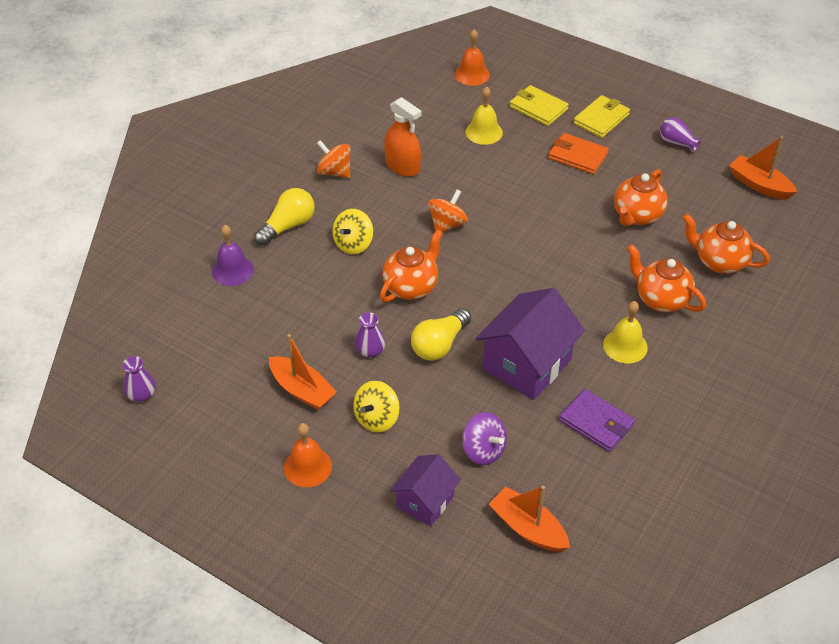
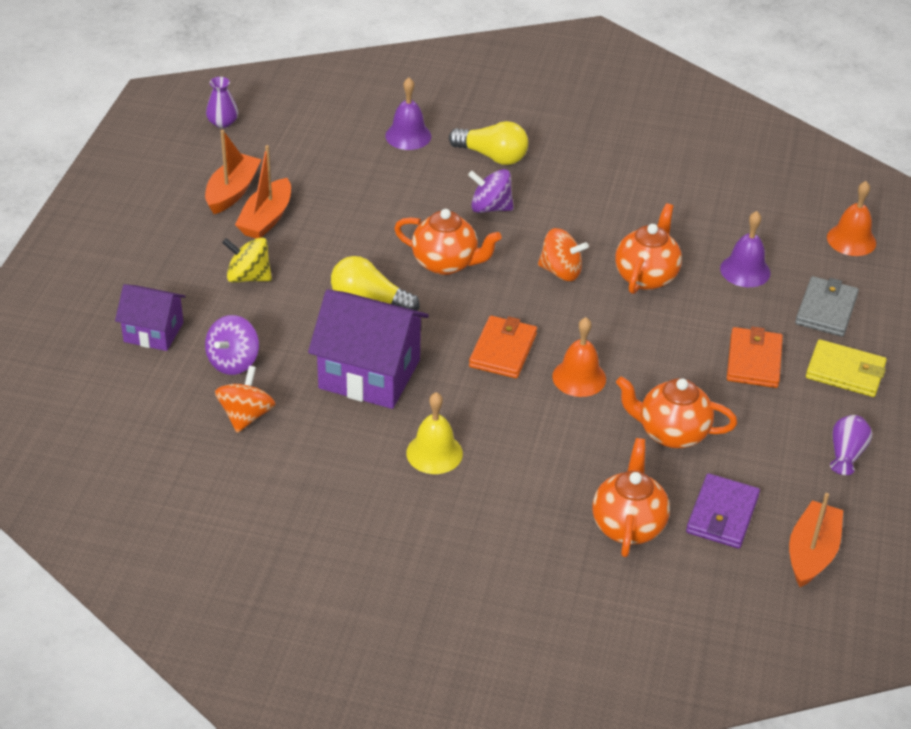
camera: 70 degrees right, 5 degrees down
orange bell [284,423,332,487] -> orange bell moved to [552,317,606,397]
orange spinning top [317,140,351,178] -> orange spinning top moved to [215,366,276,433]
yellow spinning top [332,209,373,254] -> purple spinning top [468,169,514,213]
purple vase [354,312,386,357] -> none
orange spray bottle [384,97,422,177] -> none
yellow bell [466,86,503,145] -> purple bell [720,211,770,287]
orange boat [489,486,570,552] -> orange boat moved to [205,130,262,214]
yellow wallet [510,85,569,126] -> grey wallet [795,276,859,337]
purple wallet [559,389,635,452] -> purple wallet moved to [686,473,760,549]
orange teapot [627,244,706,312] -> orange teapot moved to [615,203,682,294]
none -> orange wallet [469,316,537,378]

